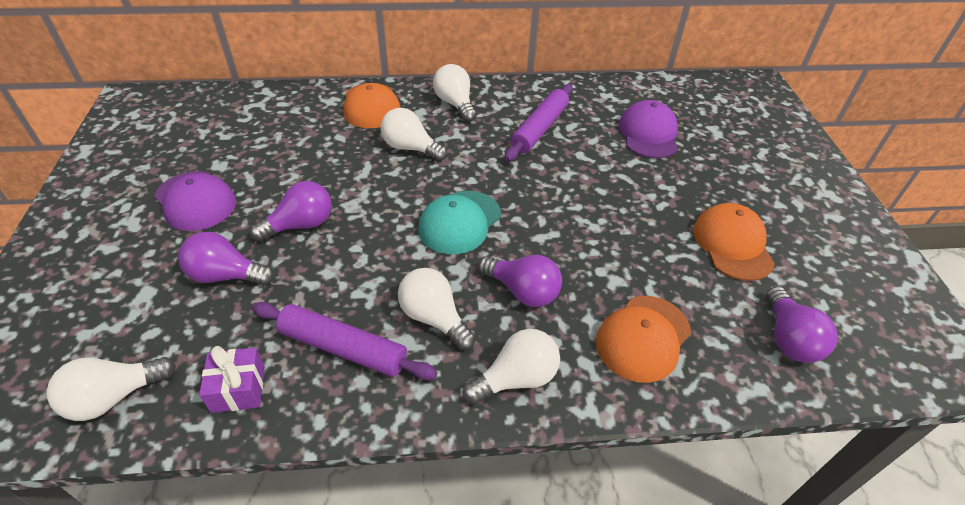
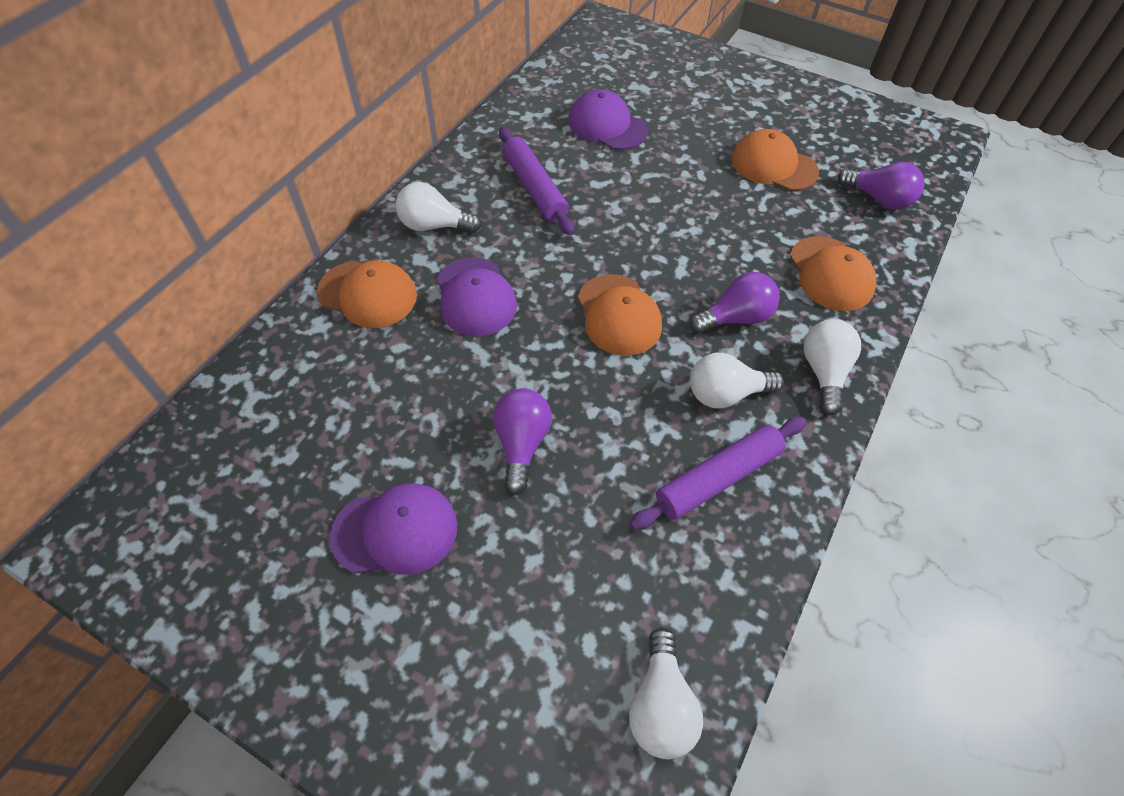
camera: 55 degrees left, 10 degrees up
purple light bulb [178,232,274,285] -> none
purple gift [199,346,265,413] -> none
white light bulb [380,108,447,161] -> purple cap [437,257,517,336]
turquoise cap [418,191,501,254] -> orange cap [578,274,662,356]

